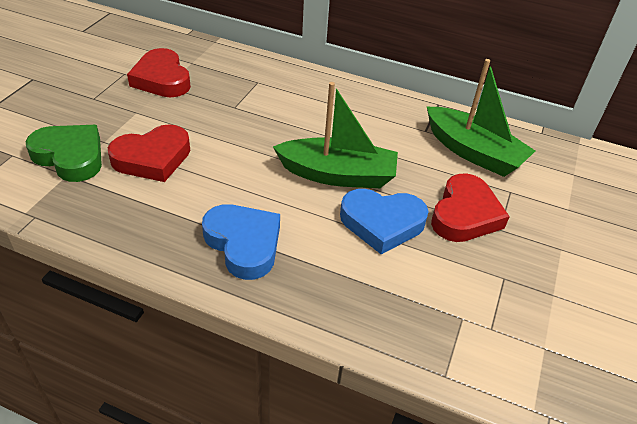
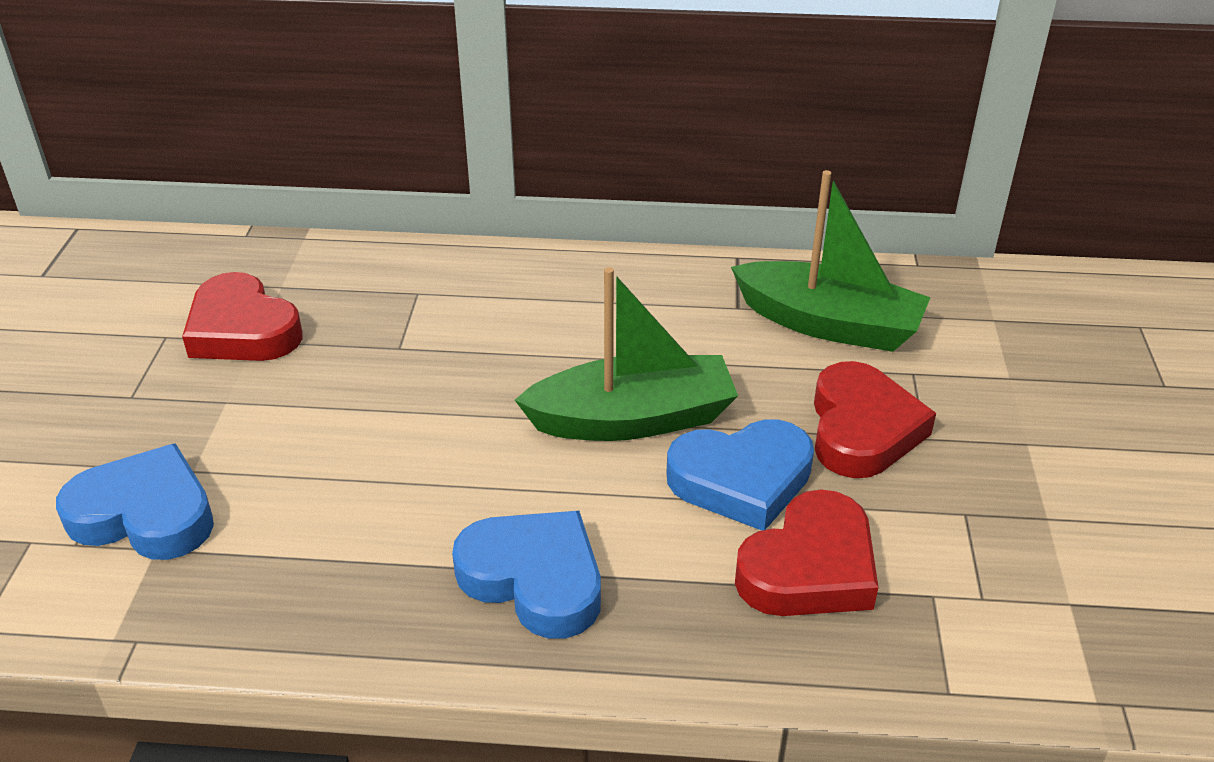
camera: 15 degrees left, 5 degrees down
green heart [25,125,102,182] -> blue heart [56,443,214,560]
red heart [108,124,190,182] -> red heart moved to [735,490,879,616]

